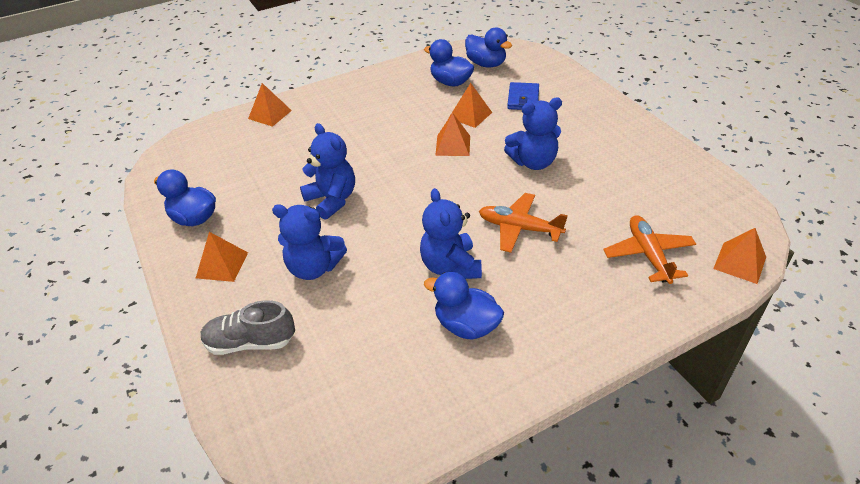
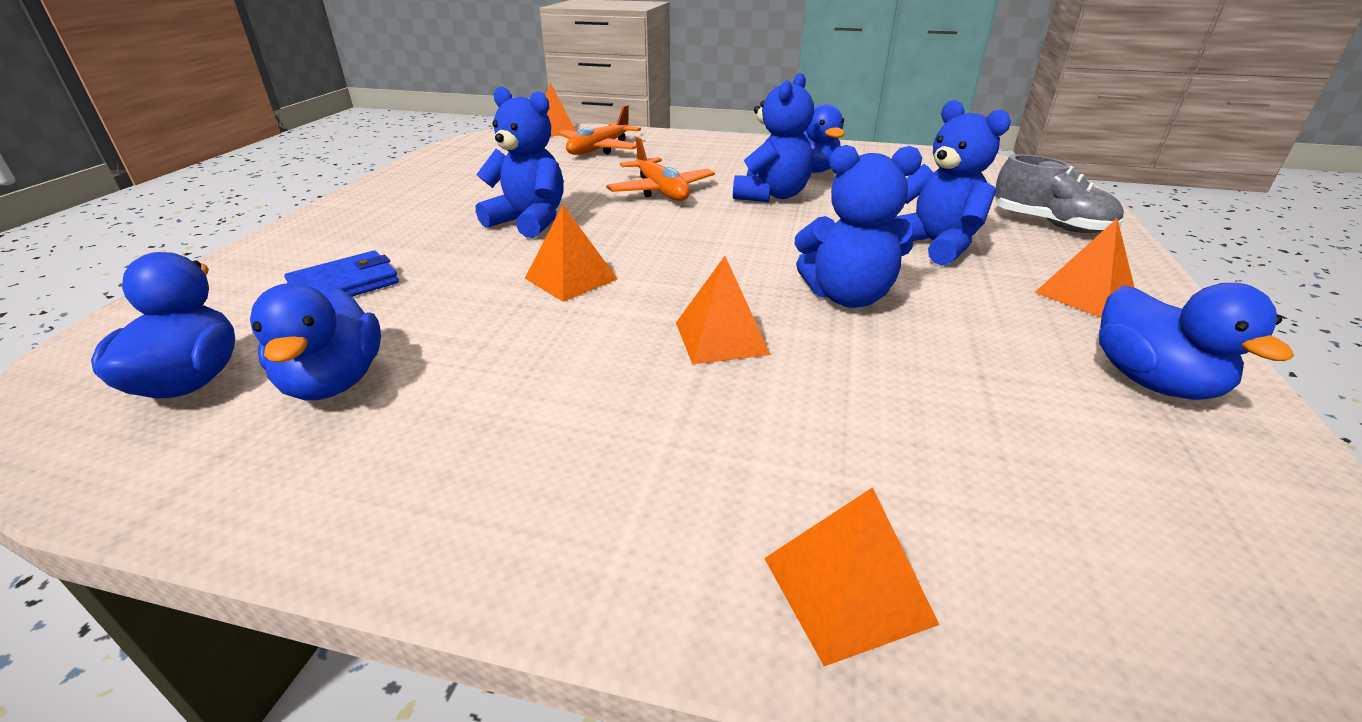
camera: 140 degrees left, 10 degrees down
blue teddy bear [300,123,355,219] -> blue teddy bear turned 90 degrees counterclockwise [795,145,922,308]
orange pyramid [449,83,492,128] -> orange pyramid moved to [676,256,771,365]

